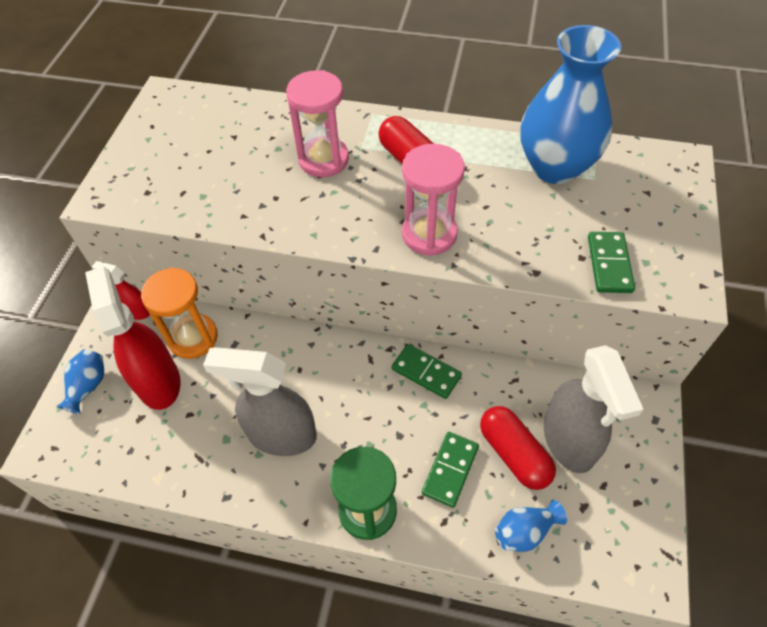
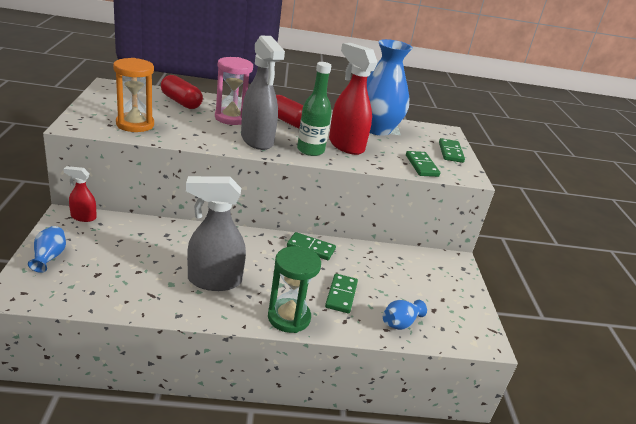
camera: 20 degrees left, 25 degrees down
red spray bottle [85,266,181,410] -> red spray bottle moved to [329,43,378,155]
orange hourglass [141,267,218,359] -> orange hourglass moved to [113,58,154,132]
pink hourglass [402,144,465,256] -> green bottle [297,62,332,156]
red capsule [480,406,556,490] -> red capsule moved to [161,75,203,109]
grey spray bottle [544,345,644,473] -> grey spray bottle moved to [241,36,285,150]
none -> green domino [439,138,465,163]

